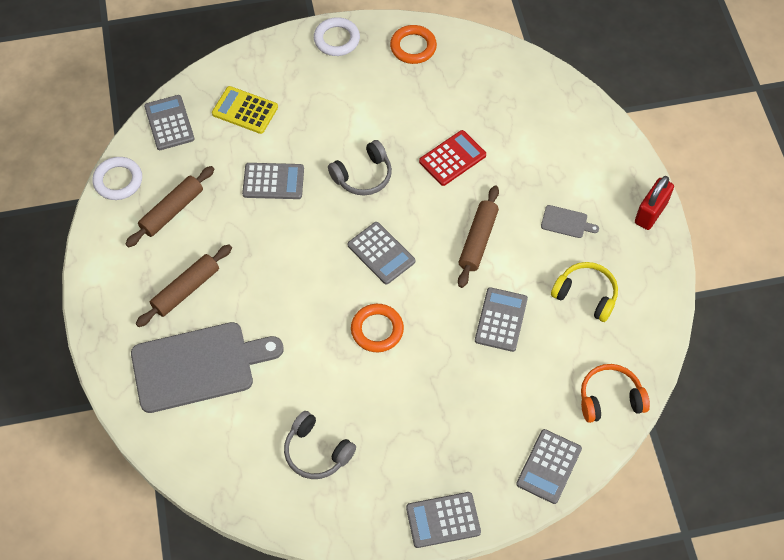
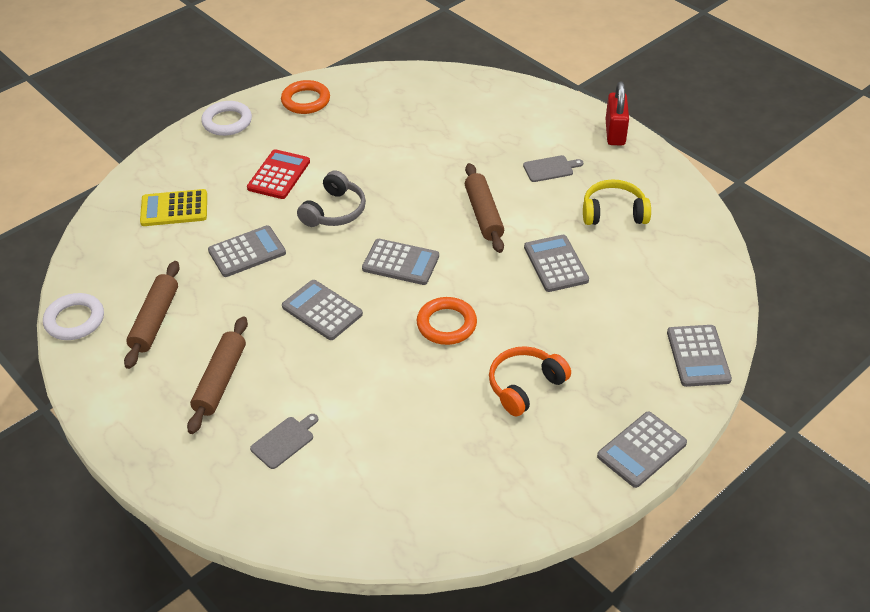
camera: 30 degrees left, 15 degrees down
grey cutting board [131,322,284,413] -> grey cutting board [250,414,318,469], size x0.40
grey calculator [144,95,195,150] -> grey calculator moved to [282,280,363,340]
grey headphones [284,411,356,479] -> none
red calculator [419,130,486,186] -> red calculator moved to [247,149,310,199]
orange headphones [581,364,650,423] -> orange headphones moved to [489,346,571,416]

